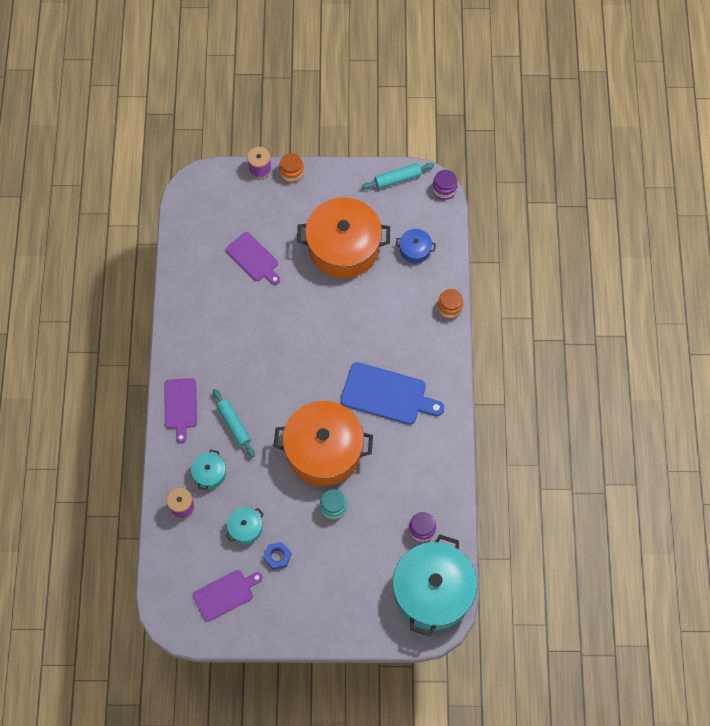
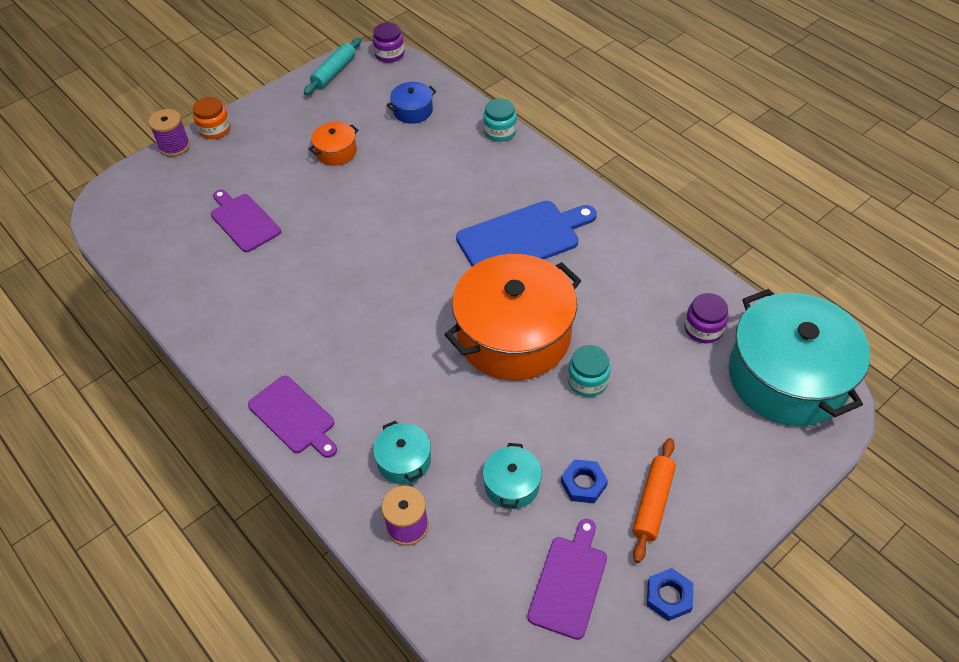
camera: 40 degrees left, 15 degrees down
turquoise rolling pin [213,389,255,457] -> none
purple cutting board [226,232,280,285] -> purple cutting board turned 135 degrees counterclockwise [211,189,281,252]
orange pot [297,197,390,278] -> orange pot [309,122,358,166], size x0.43
orange jar [437,289,463,319] -> turquoise jar [483,98,517,142]
none -> orange rolling pin [633,438,676,563]
none -> blue nut [647,568,693,621]

